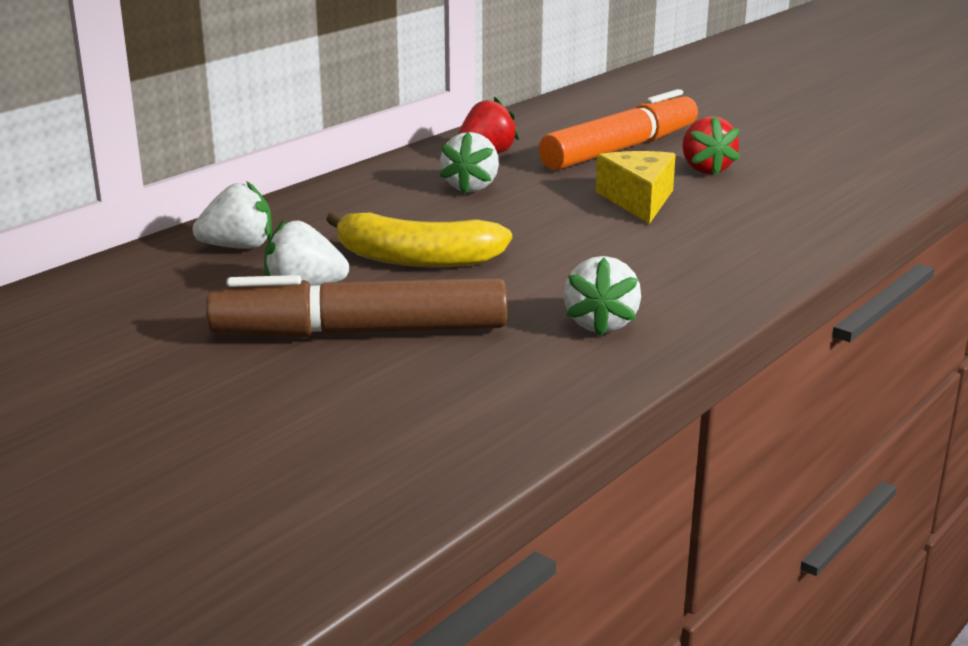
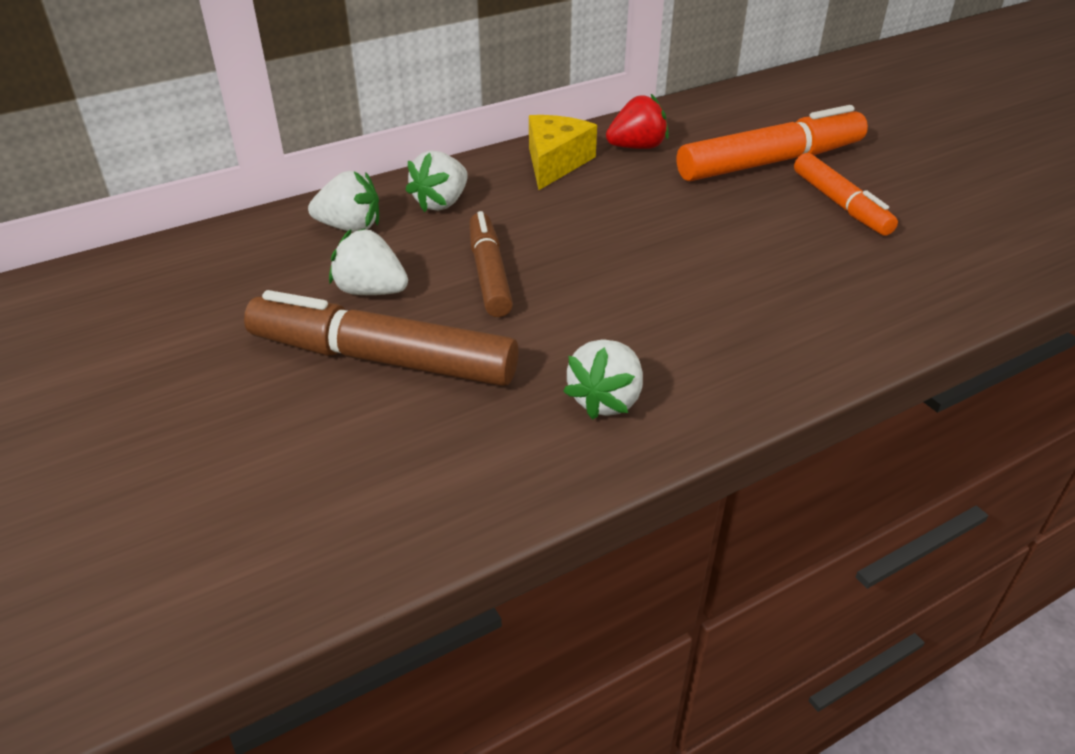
camera: 20 degrees right, 15 degrees up
yellow banana [326,212,512,267] -> brown marker [469,211,513,317]
white strawberry [440,132,499,194] -> white strawberry moved to [406,151,468,212]
yellow cheese [596,151,676,224] -> yellow cheese moved to [529,115,597,190]
red strawberry [682,116,740,175] -> orange marker [794,153,898,236]

